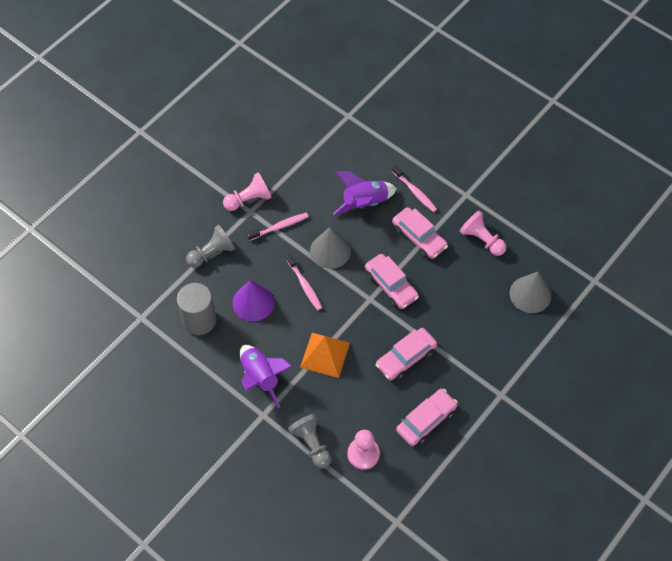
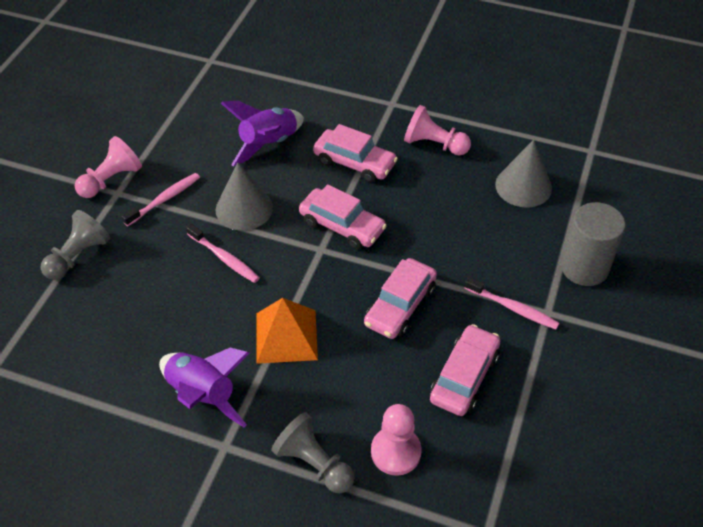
camera: 20 degrees left, 10 degrees down
grey cylinder [177,283,217,335] -> grey cylinder moved to [561,202,625,286]
purple cone [232,280,274,322] -> none
pink toothbrush [392,165,437,212] -> pink toothbrush moved to [464,277,559,330]

